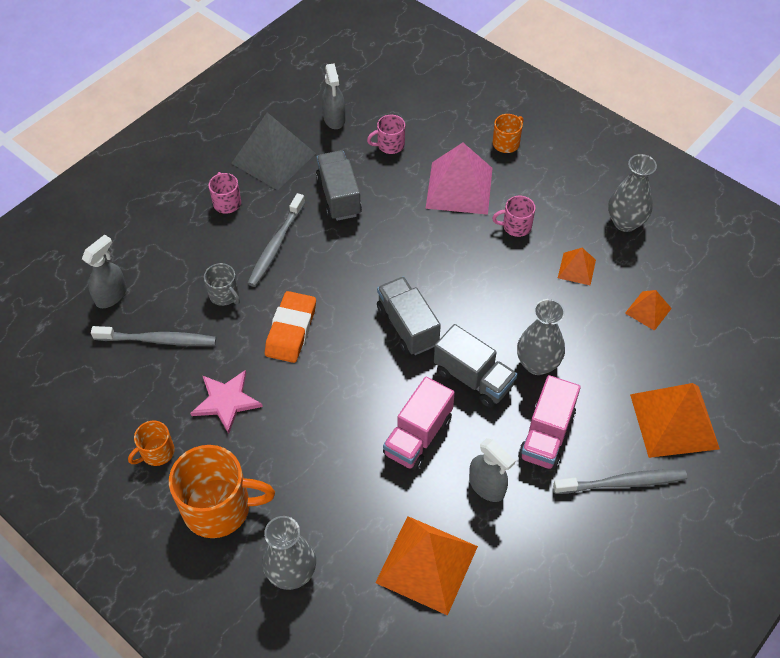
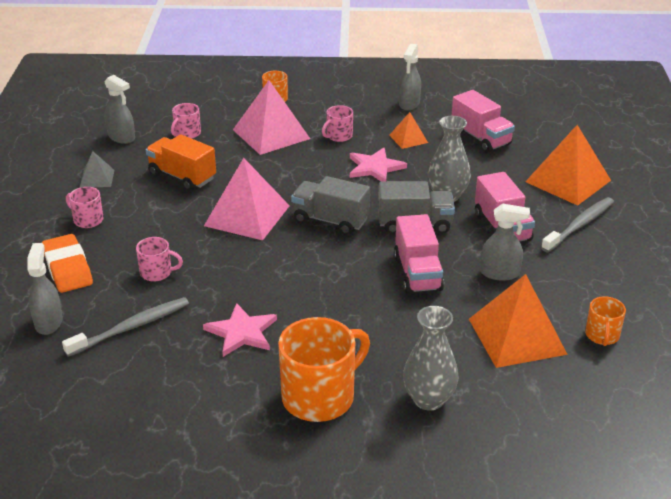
camera: 40 degrees left, 20 degrees down
orange mug [128,420,175,466] -> orange mug moved to [585,296,626,346]
grey mug [204,263,240,306] -> pink mug [136,237,183,281]
grey pyramid [231,112,316,190] -> grey pyramid [79,151,114,188], size x0.51
grey toothbrush [247,193,305,287] -> none
orange eraser [265,291,316,363] -> orange eraser moved to [42,234,93,293]
grey truck [316,151,362,221] -> orange truck [146,134,216,191]
grey vase [608,154,657,232] -> grey spray bottle [399,44,421,110]
orange pyramid [625,290,672,331] -> pink truck [452,90,515,153]
none -> pink pyramid [204,158,290,240]
none -> pink star [350,148,407,181]

